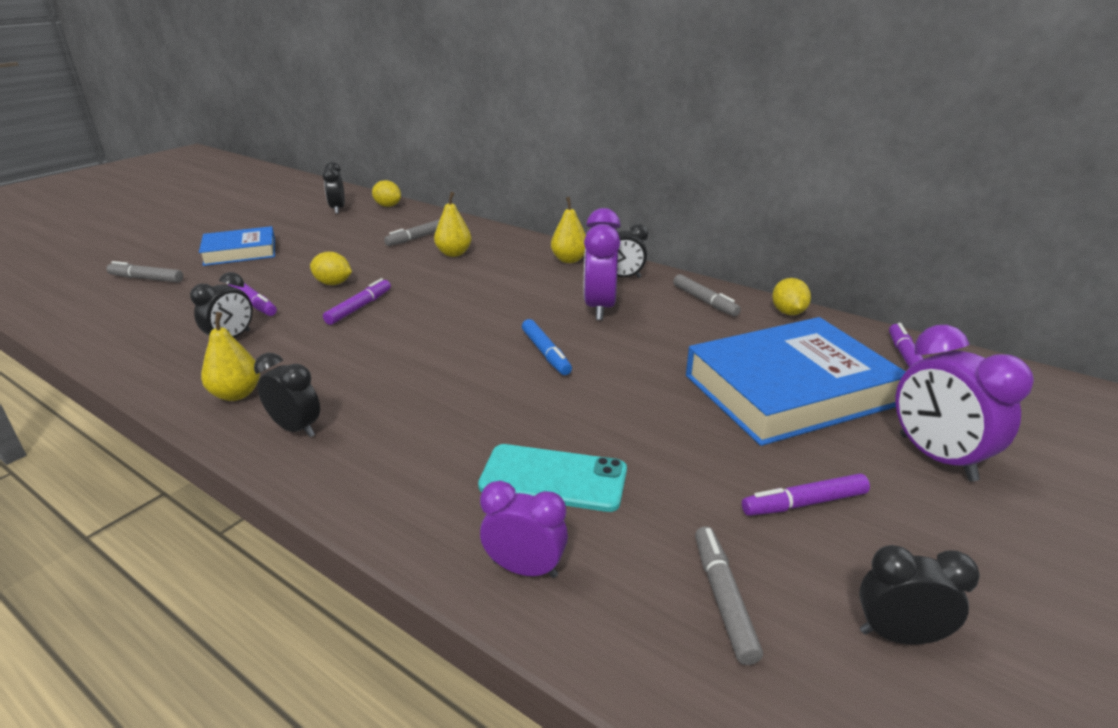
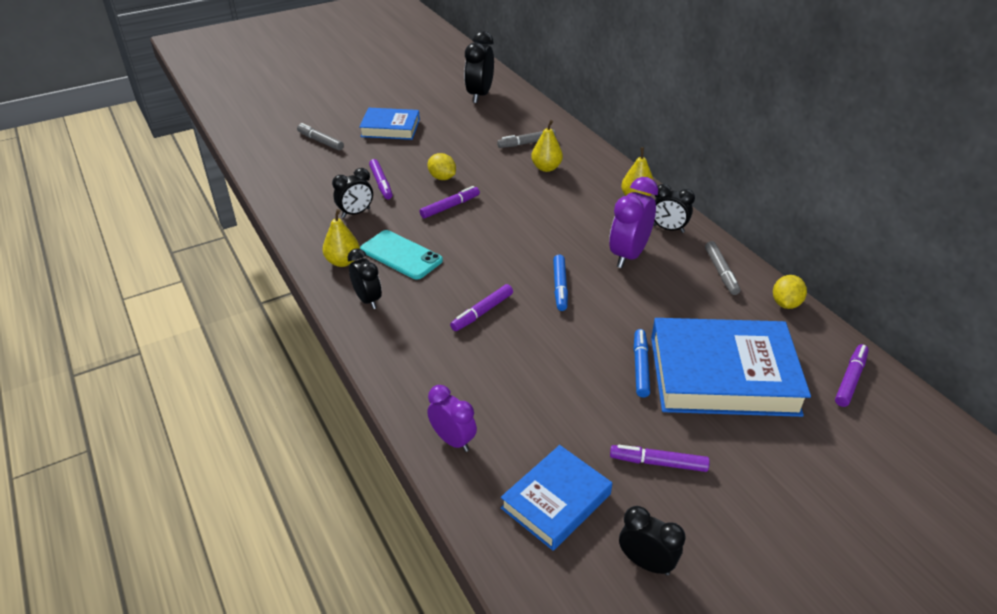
camera: 25 degrees right, 10 degrees up
black clock [323,162,345,214] -> black clock [464,31,494,103], size x1.56
yellow lemon [372,180,401,207] -> none
turquoise phone [478,444,627,512] -> turquoise phone moved to [360,230,443,280]
grey marker [695,526,763,665] -> blue book [501,445,612,551]
purple clock [896,325,1034,481] -> none
none -> purple marker [450,284,513,331]
none -> blue marker [634,329,650,398]

